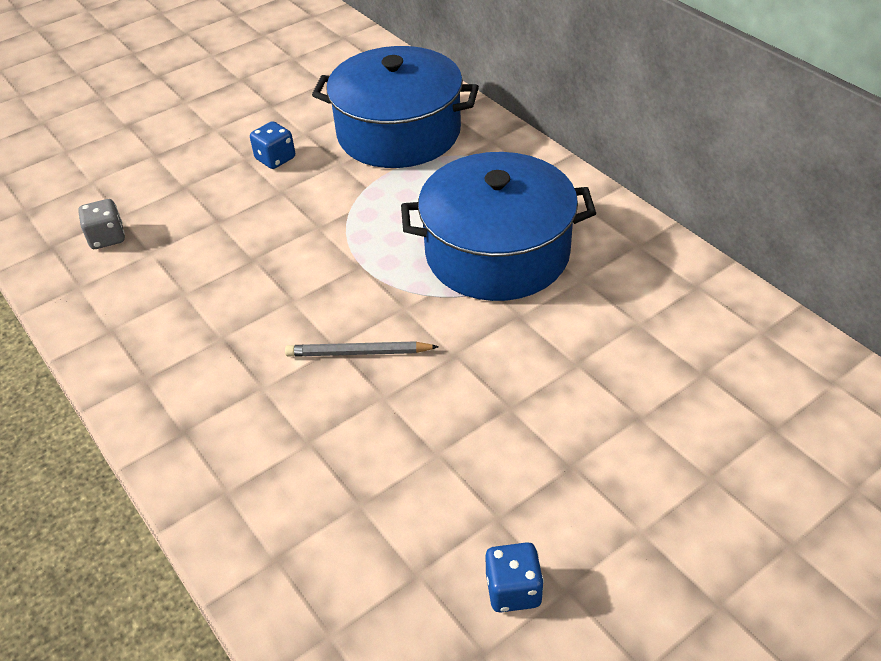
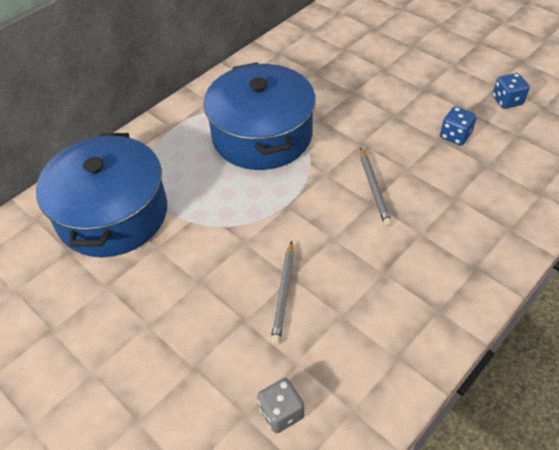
camera: 100 degrees left, 5 degrees up
blue dice [250,121,295,169] -> blue dice moved to [440,106,477,145]
none -> grey pencil [271,241,294,344]

